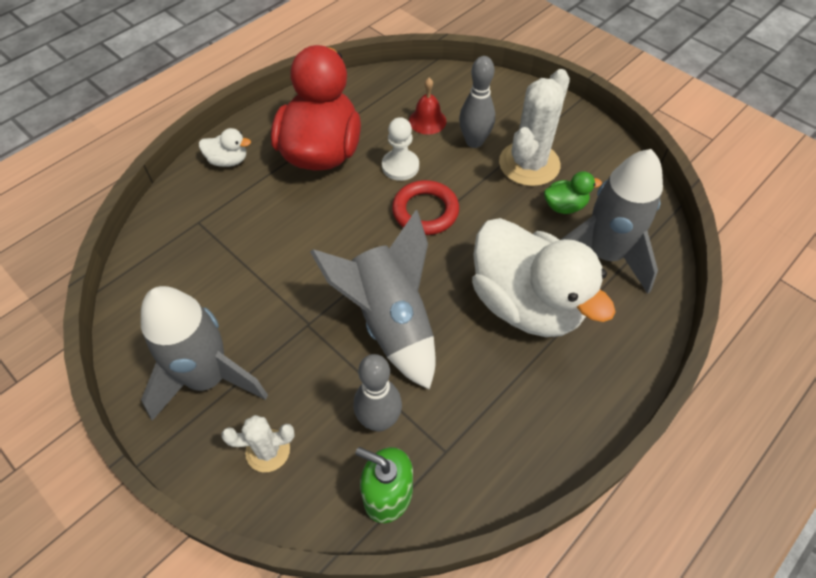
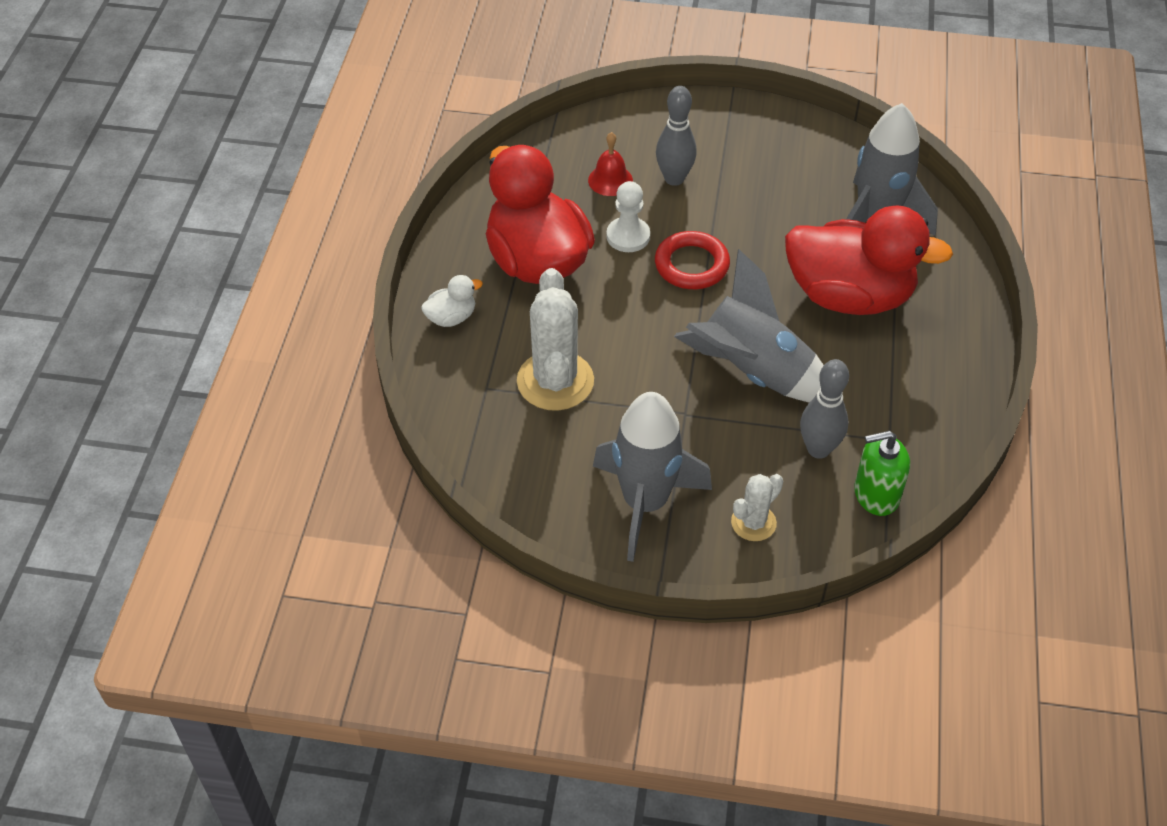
camera: 35 degrees left, 5 degrees down
white duck [472,218,615,337] -> red duck [785,205,953,315]
white cactus [499,69,570,186] -> white cactus moved to [517,268,594,411]
green duck [544,171,602,214] -> none

